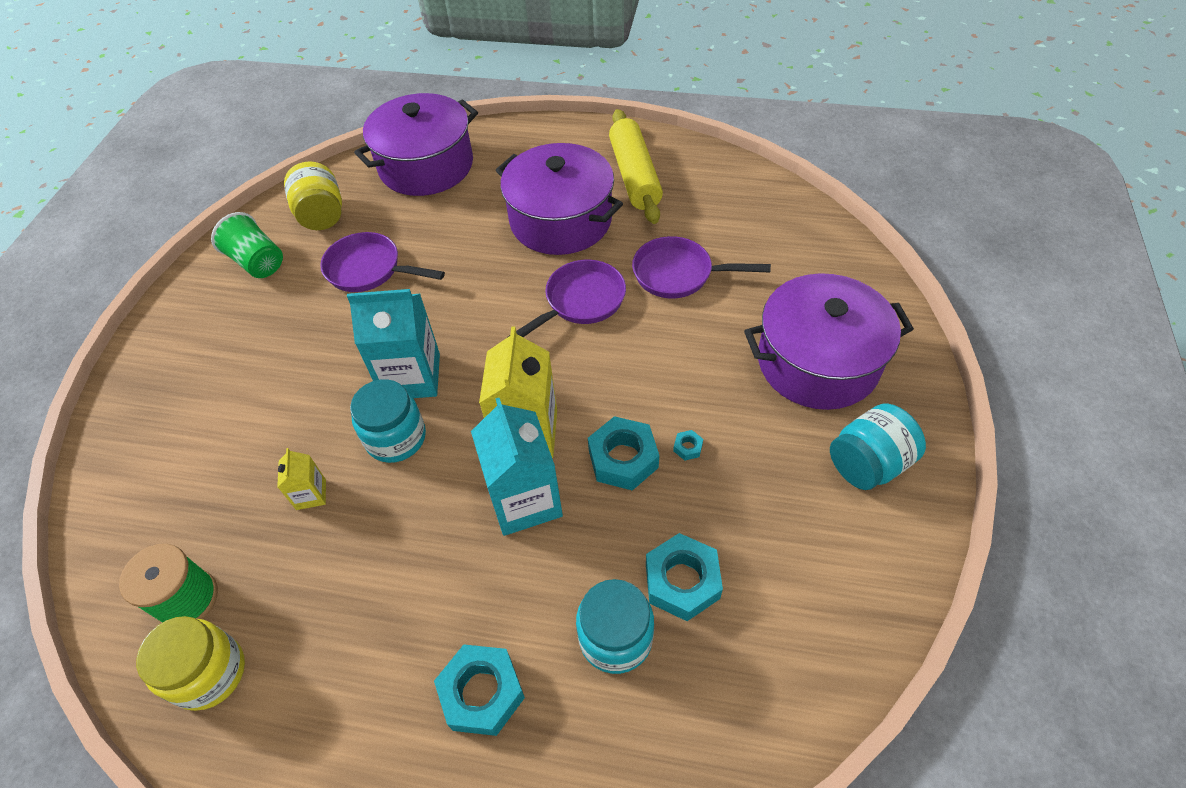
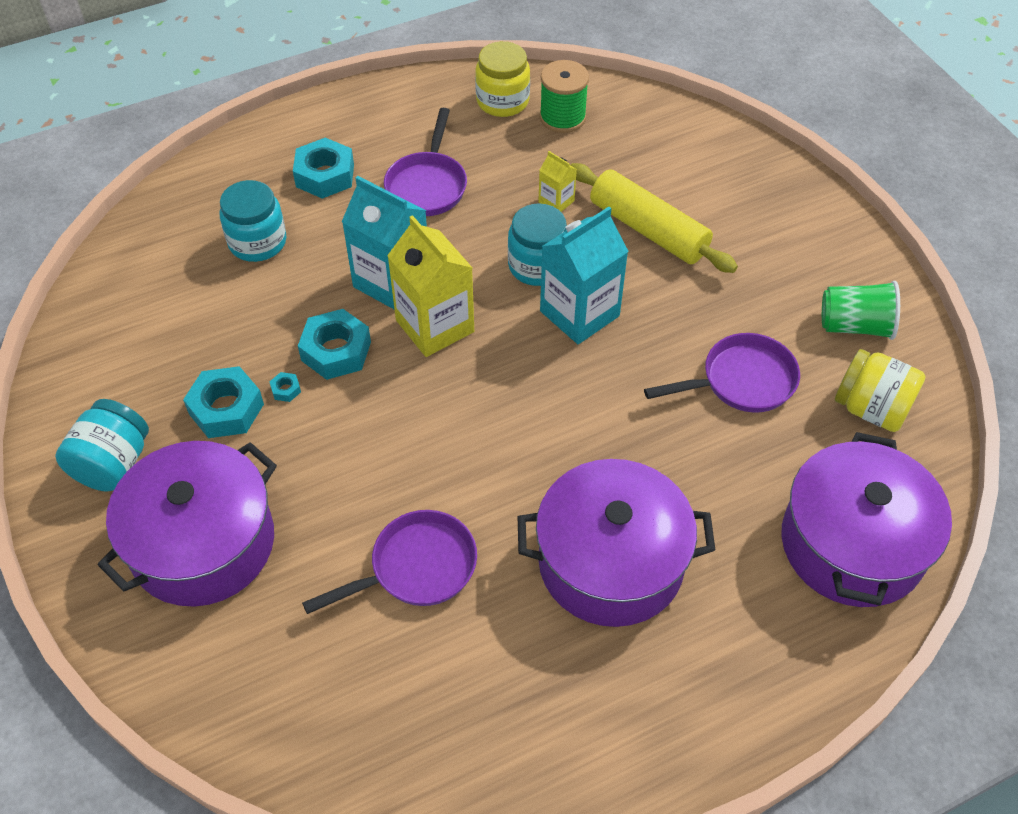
camera: 140 degrees right, 0 degrees up
purple pan [507,260,626,338] -> purple pan moved to [384,108,467,216]
yellow rolling pin [609,109,663,224] -> yellow rolling pin moved to [571,163,738,273]
turquoise nut [646,533,723,621] -> turquoise nut moved to [183,366,264,438]

